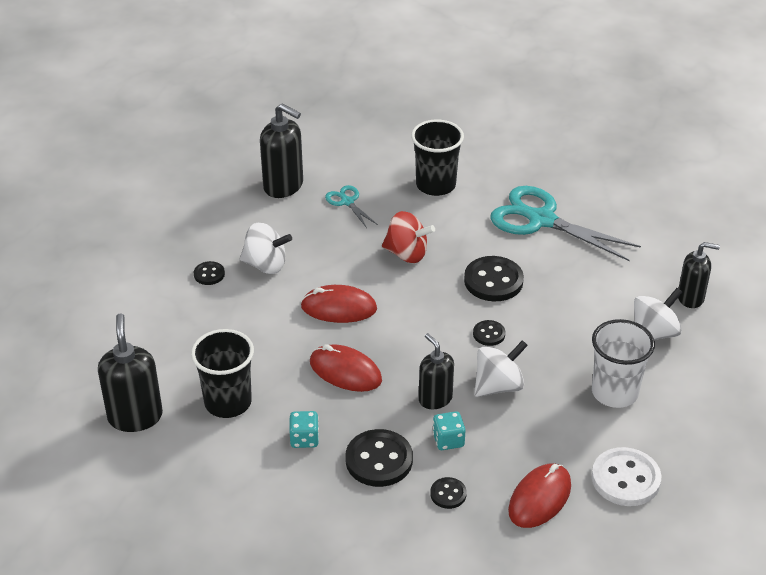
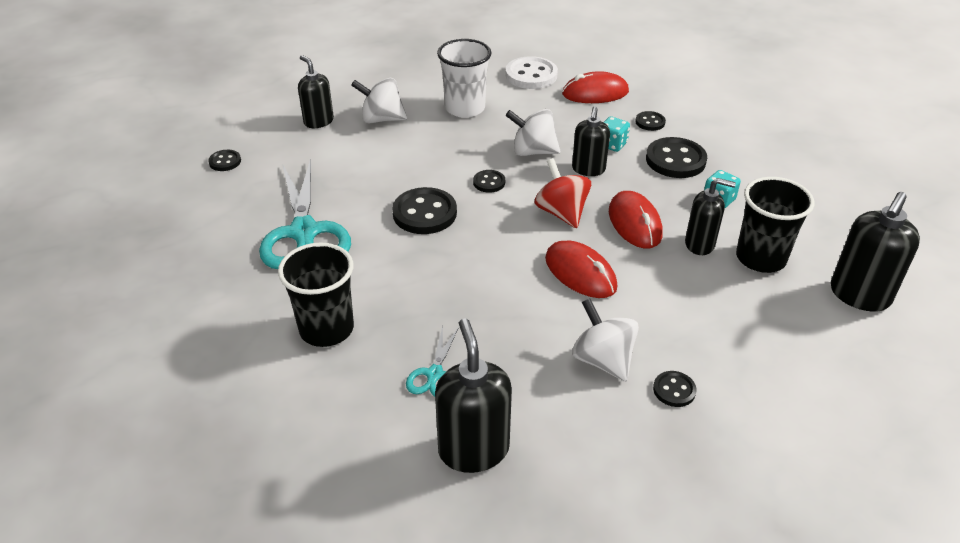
camera: 135 degrees left, 0 degrees up
red spinning top [382,211,435,263] -> red spinning top moved to [535,158,591,228]
none -> black button [208,150,241,171]
none -> black soap dispenser [685,178,736,255]

